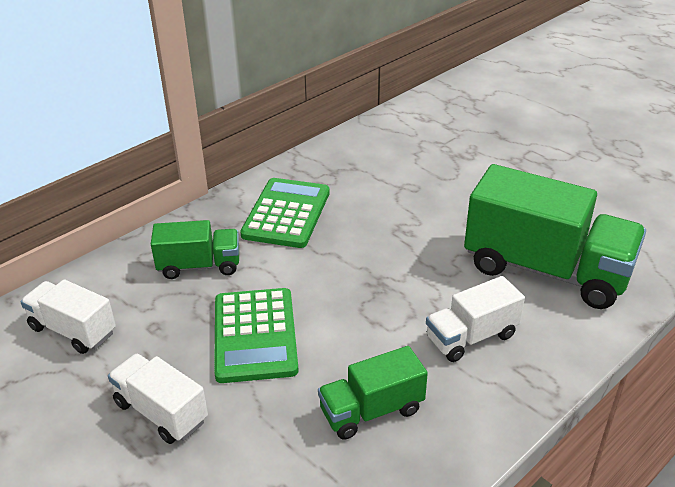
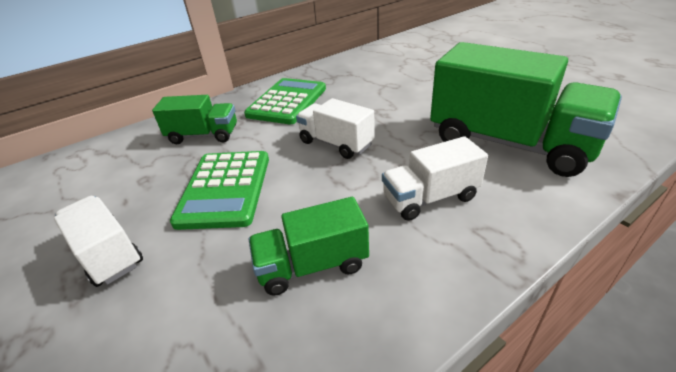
camera: 10 degrees right, 0 degrees up
white truck [20,279,116,354] -> white truck moved to [296,98,375,159]

